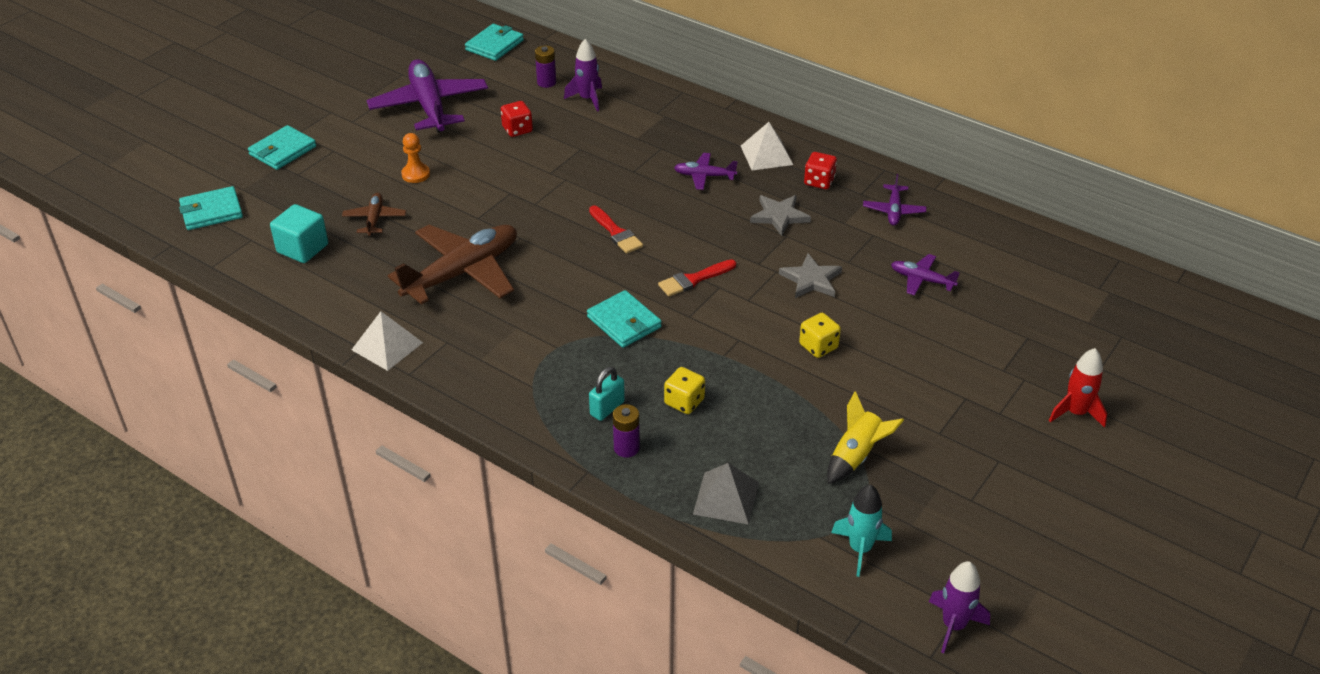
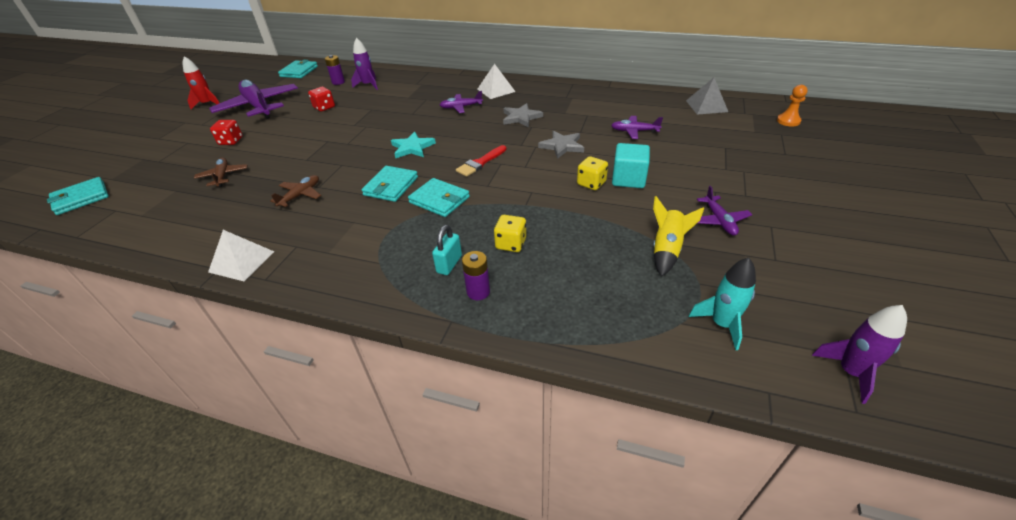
camera: 15 degrees left, 0 degrees up
turquoise wallet [248,125,316,170] -> turquoise wallet moved to [361,166,418,202]
turquoise cube [270,204,328,263] -> turquoise cube moved to [612,143,650,188]
brown plane [388,225,517,305] -> brown plane [270,175,321,207], size x0.48
orange pawn [401,133,430,183] -> orange pawn moved to [777,85,808,127]
red brush [589,205,643,254] -> turquoise star [391,132,436,158]
grey pyramid [693,463,759,525] -> grey pyramid moved to [686,77,728,115]
red dice [804,152,837,189] -> red dice moved to [210,120,243,145]
purple plane [863,174,926,226] -> purple plane moved to [697,186,752,236]
red rocket [1049,348,1107,428] -> red rocket moved to [183,56,219,109]

